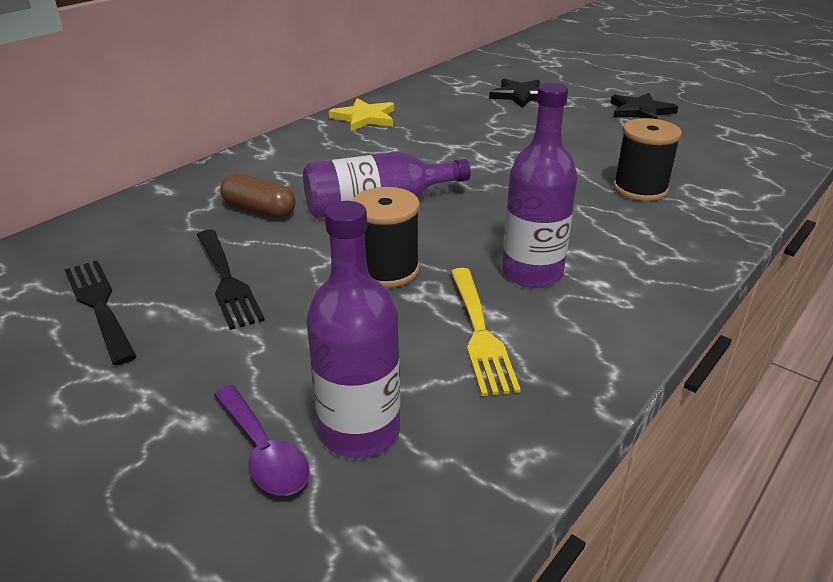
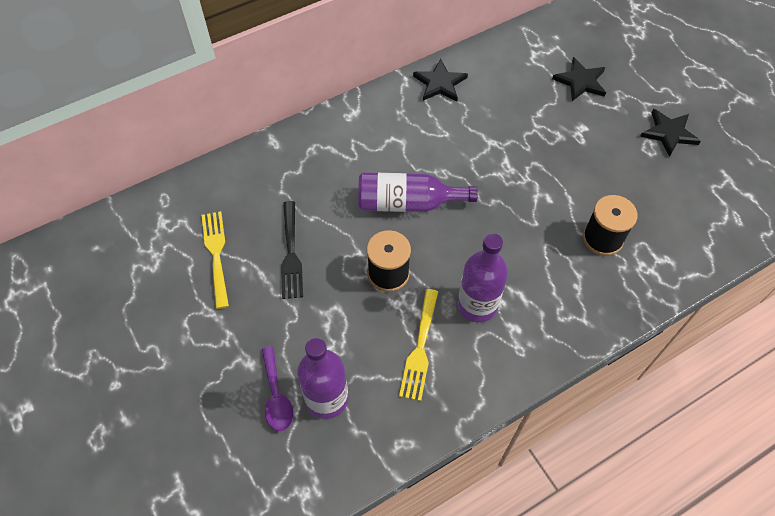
camera: 20 degrees right, 25 degrees up
black fork [64,260,137,365] -> yellow fork [202,211,229,309]
brown capsule [220,174,296,218] -> none
yellow star [329,98,394,131] -> black star [413,59,468,102]

